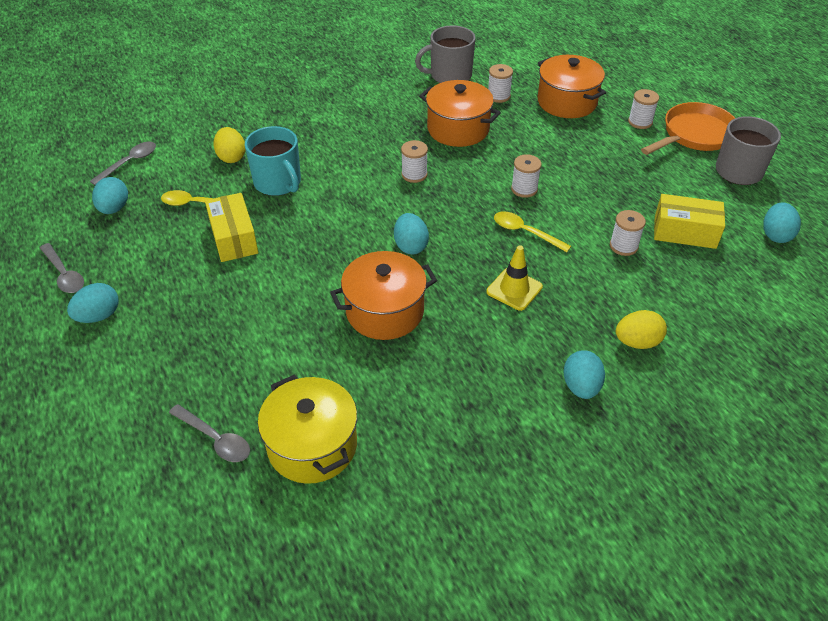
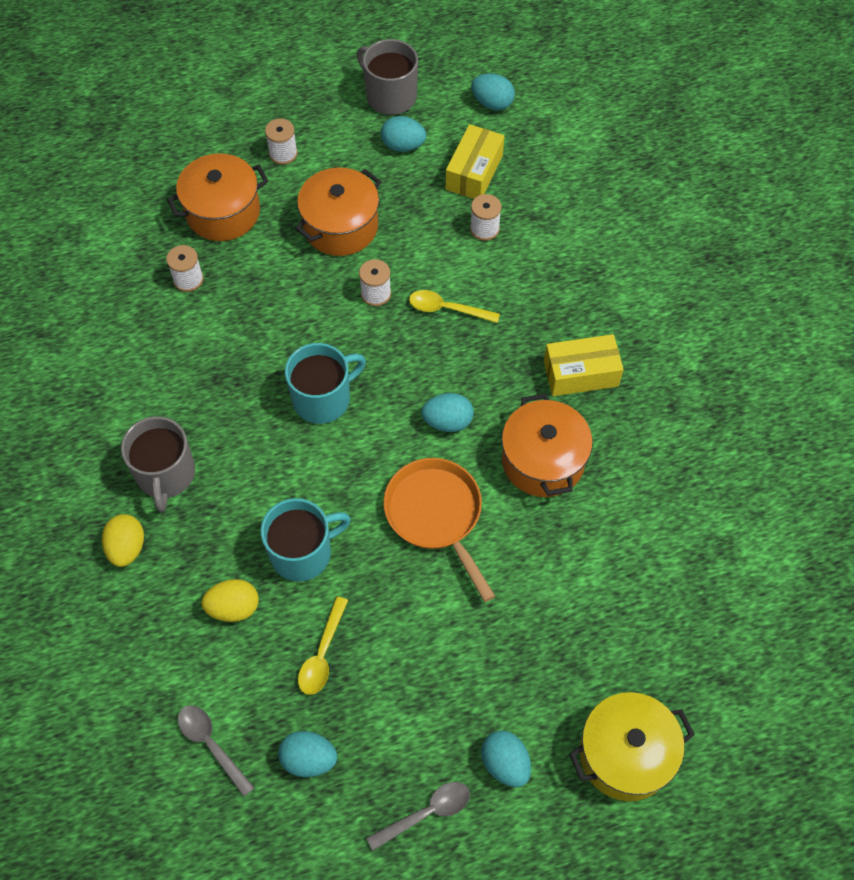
camera: 80 degrees left, 15 degrees up
grey spoon [169,404,250,462] -> none
yellow box [205,193,258,262] -> yellow box moved to [544,334,624,396]
yellow pot [258,374,357,484] -> yellow pot moved to [569,692,695,801]
white spool [401,140,428,183] -> turquoise mug [285,343,366,424]
grey mug [415,25,475,83] -> grey mug moved to [121,416,195,512]
orange pot [419,80,501,147] -> orange pot moved to [295,168,381,256]
yellow traffic cone [487,245,543,311] -> none
yellow spoon [494,212,571,252] -> yellow spoon turned 60 degrees clockwise [409,290,500,323]
turquoise egg [563,350,605,399] -> turquoise egg moved to [381,116,426,152]
yellow egg [616,310,667,349] -> yellow egg moved to [102,514,144,567]
orange pan [641,102,735,155] -> orange pan moved to [383,458,495,602]

